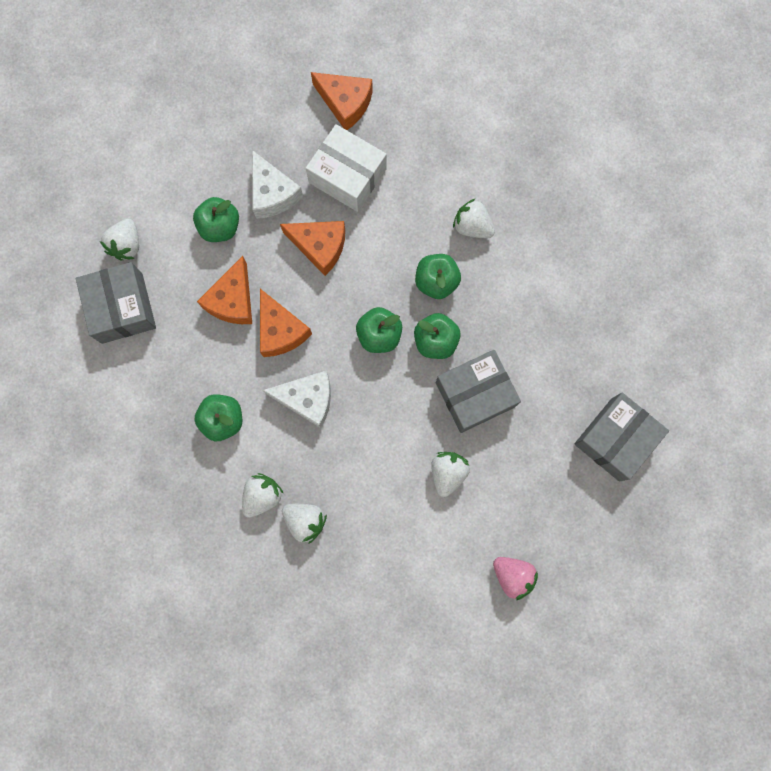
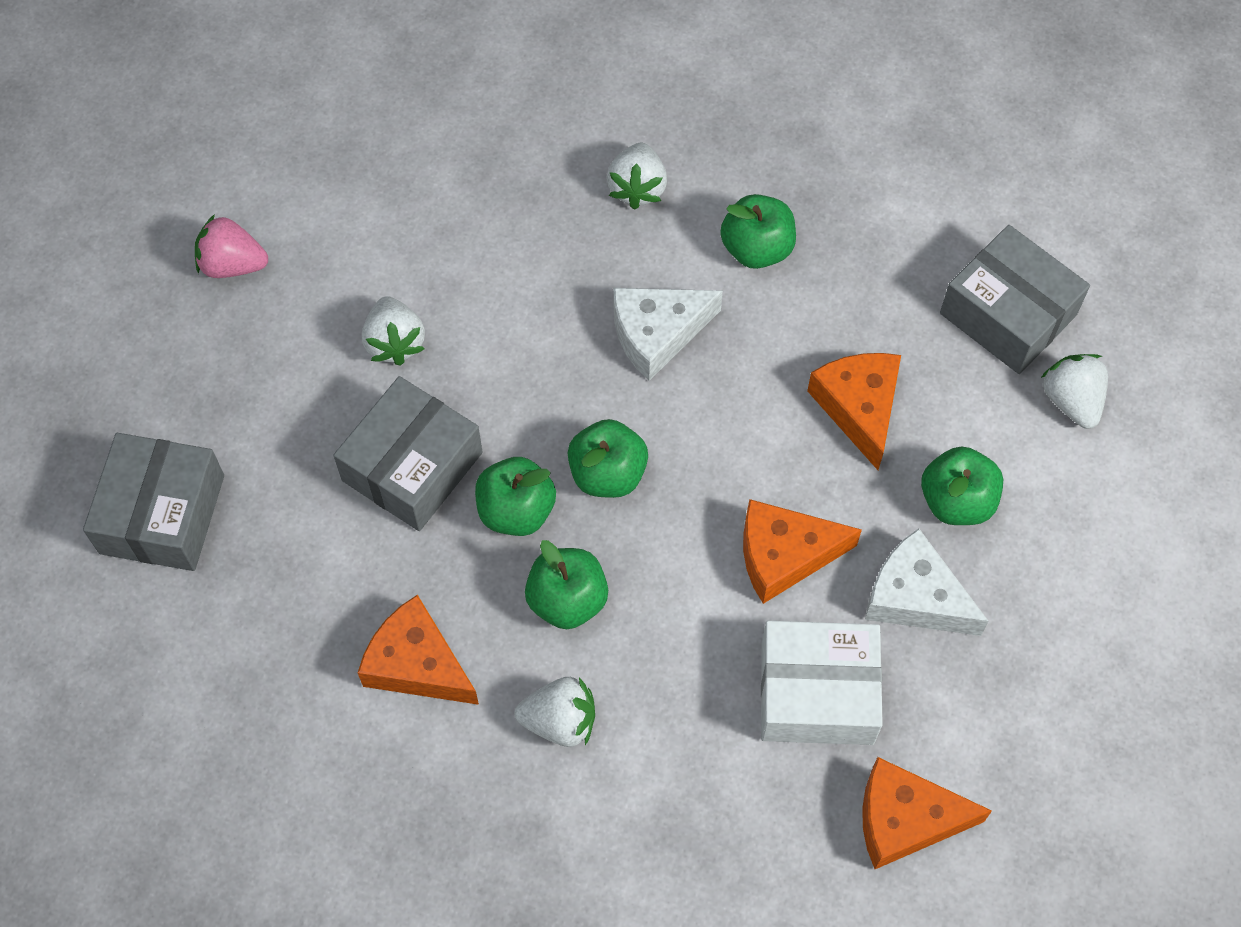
camera: 150 degrees right, 15 degrees down
orange cheese [260,289,312,357] -> orange cheese moved to [358,594,479,705]
white strawberry [282,504,327,543] -> none

